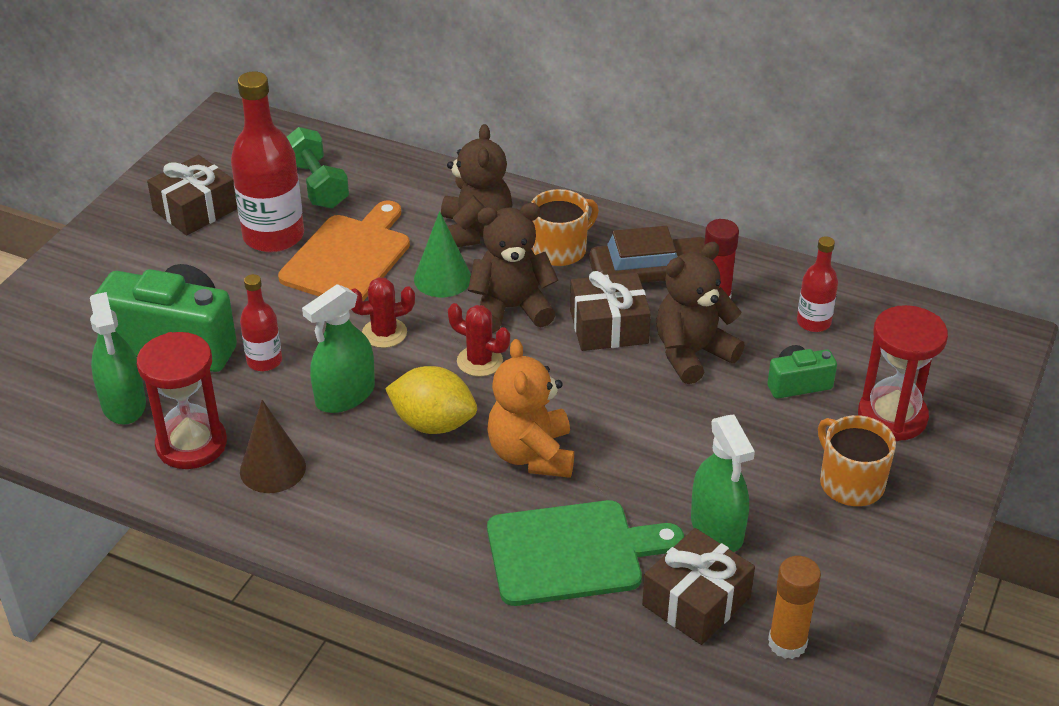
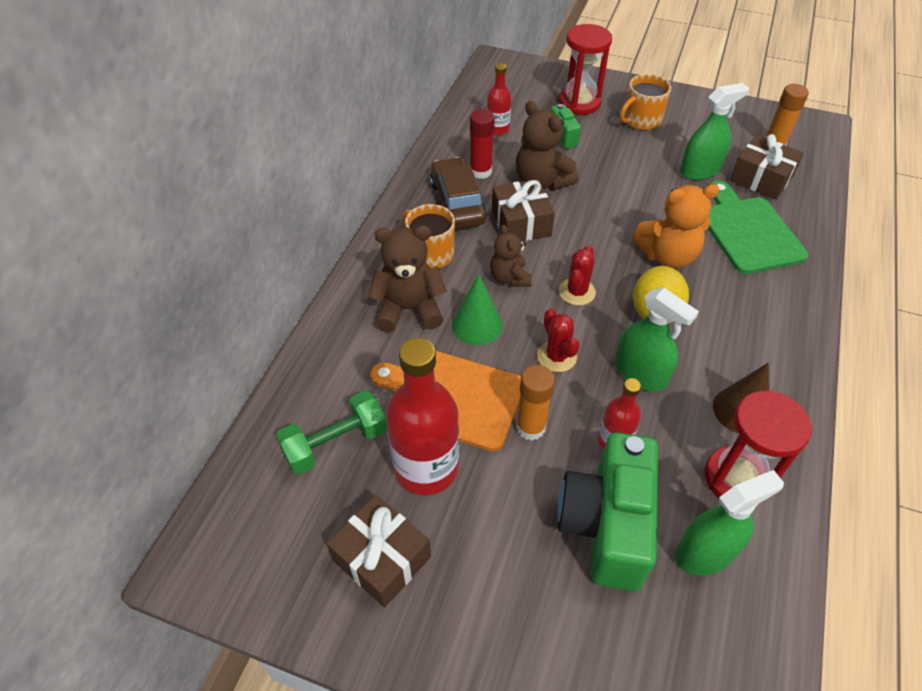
camera: 95 degrees left, 10 degrees up
brown teddy bear [468,203,558,333] -> brown teddy bear [490,225,532,287], size x0.63
none -> orange glue stick [516,365,555,440]

